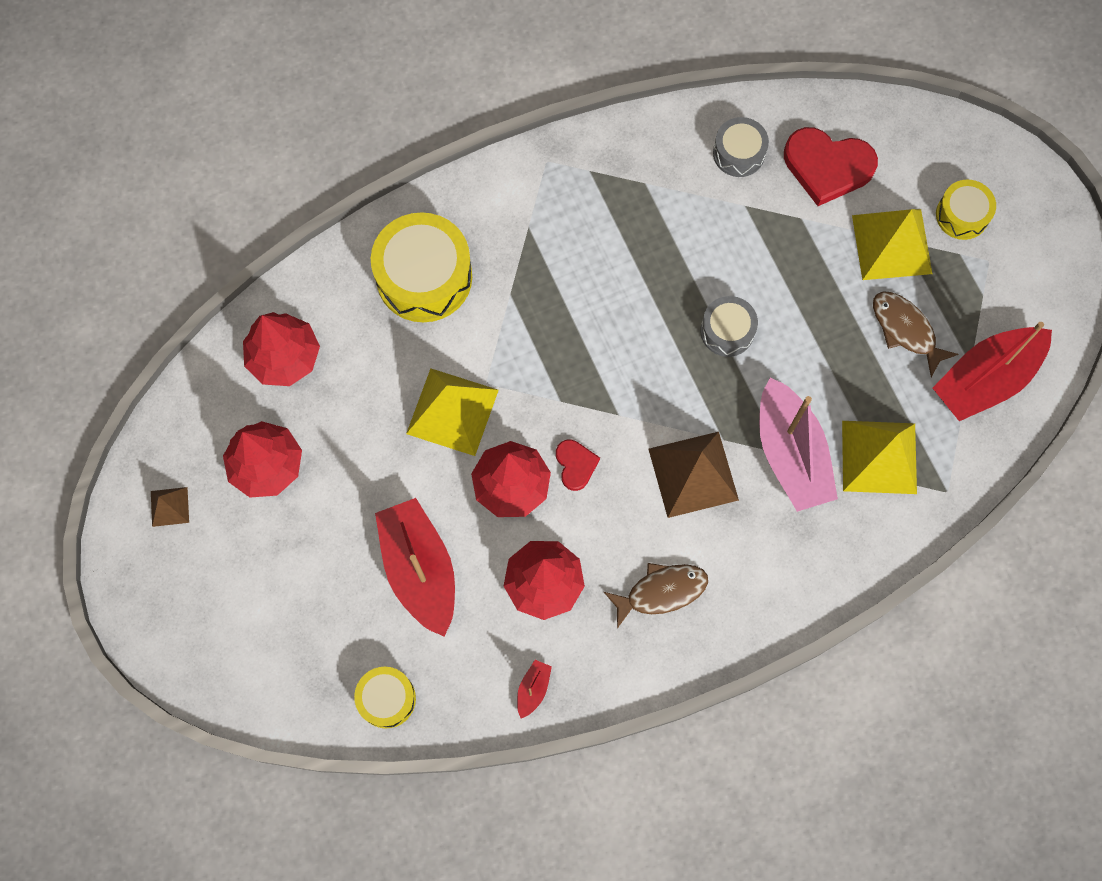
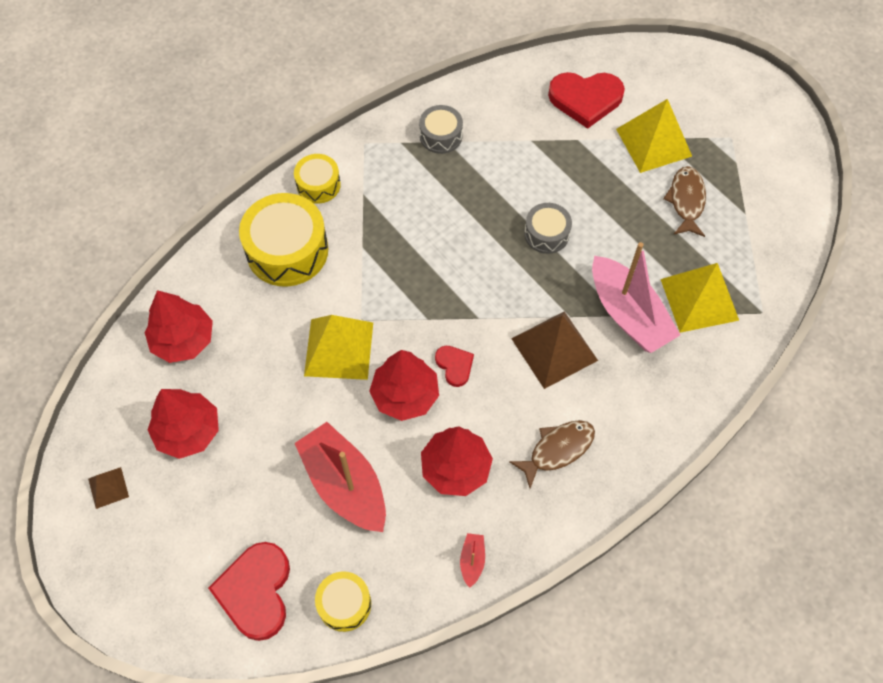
camera: 15 degrees left, 10 degrees down
grey drum [713,117,769,177] -> grey drum moved to [419,105,463,154]
brown fish [873,291,958,377] -> brown fish turned 60 degrees clockwise [663,166,706,237]
red boat [933,322,1052,421] -> none
yellow drum [936,179,996,240] -> yellow drum moved to [294,154,341,204]
none -> red heart [208,542,290,641]

